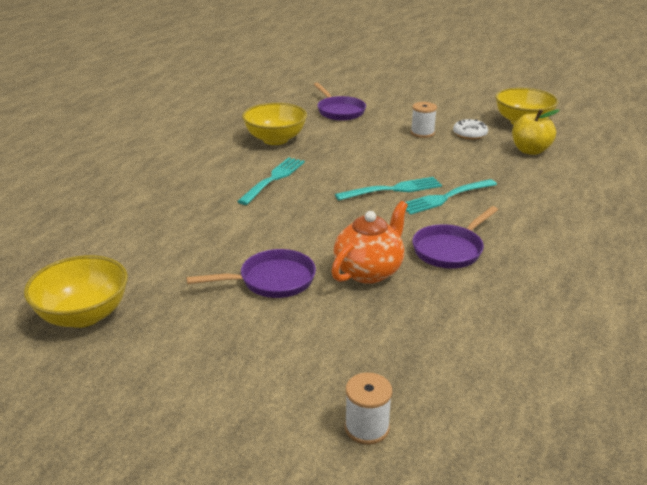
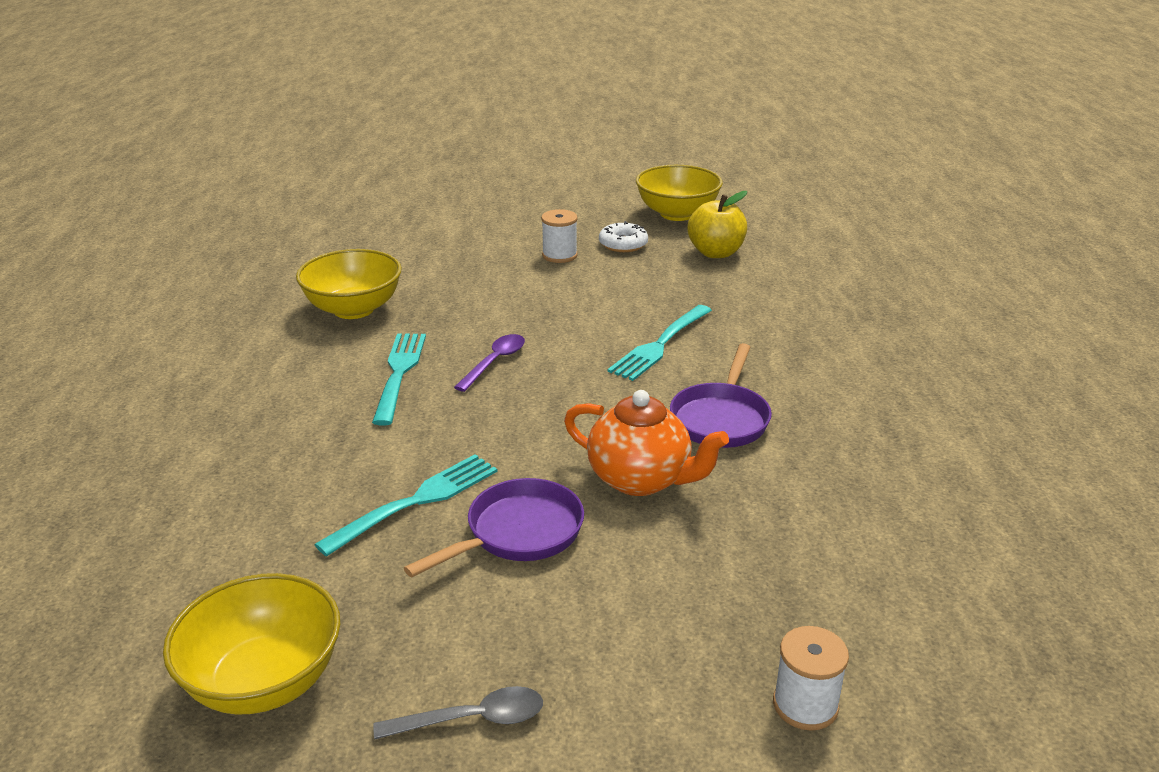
camera: 25 degrees left, 0 degrees up
purple pan [313,83,366,121] -> none
orange teapot [331,201,408,284] -> orange teapot turned 105 degrees clockwise [564,390,729,496]
turquoise fork [335,177,442,201] -> turquoise fork moved to [314,454,498,556]
none -> grey spoon [373,686,543,740]
none -> purple spoon [454,334,525,392]

